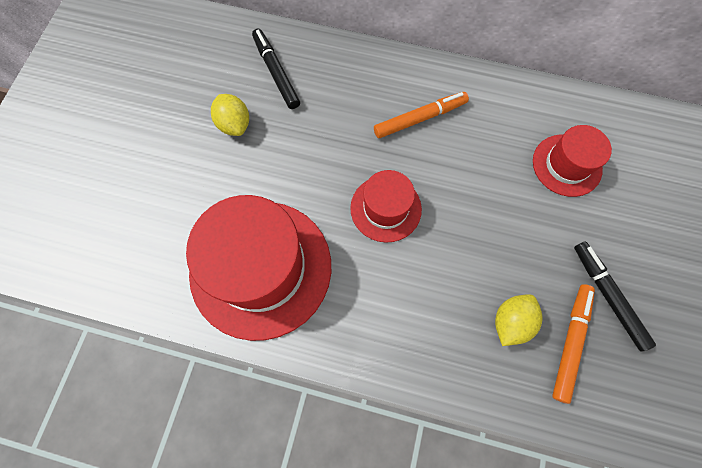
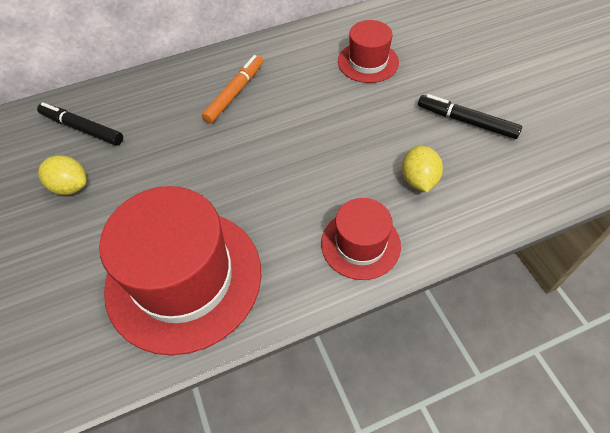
camera: 35 degrees left, 15 degrees down
red hat [350,170,422,243] -> red hat moved to [321,198,401,280]
orange marker [552,284,595,404] -> none

